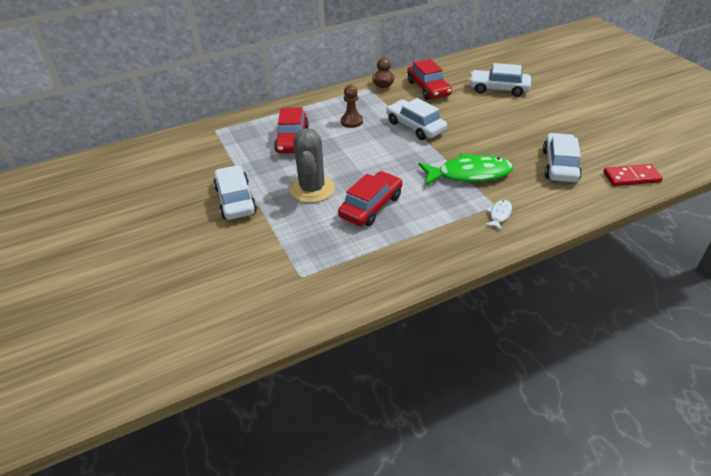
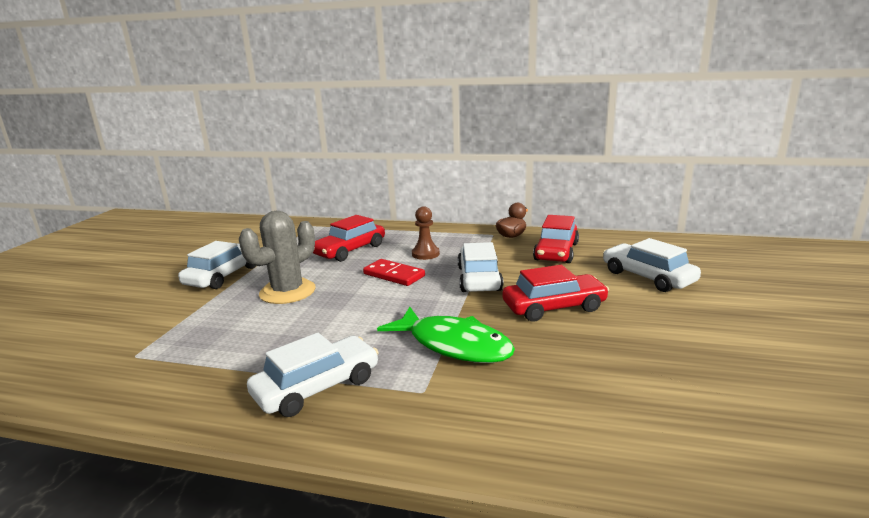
camera: 40 degrees right, 20 degrees down
red car [338,171,402,226] -> red car moved to [502,265,609,322]
white fish [485,200,512,230] -> none
white car [543,133,582,182] -> white car moved to [247,333,379,417]
red domino [603,164,663,186] -> red domino moved to [363,259,425,286]

